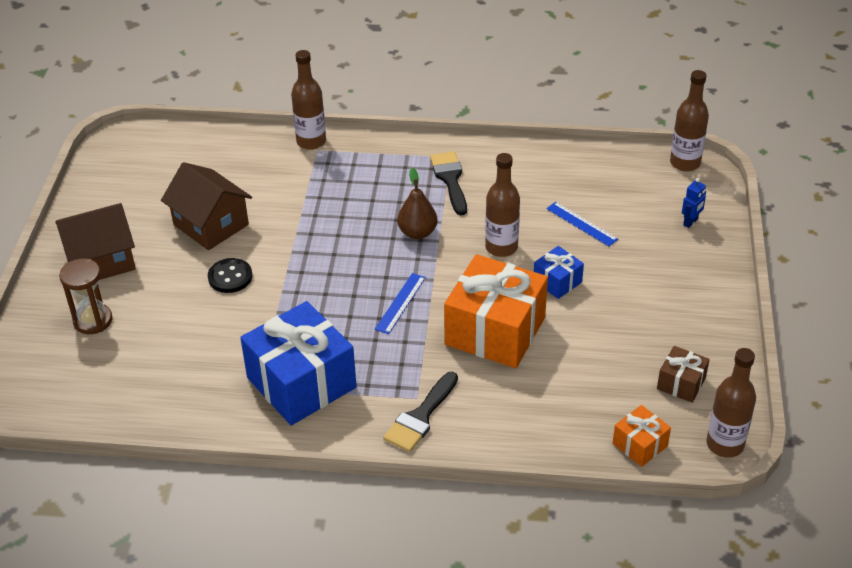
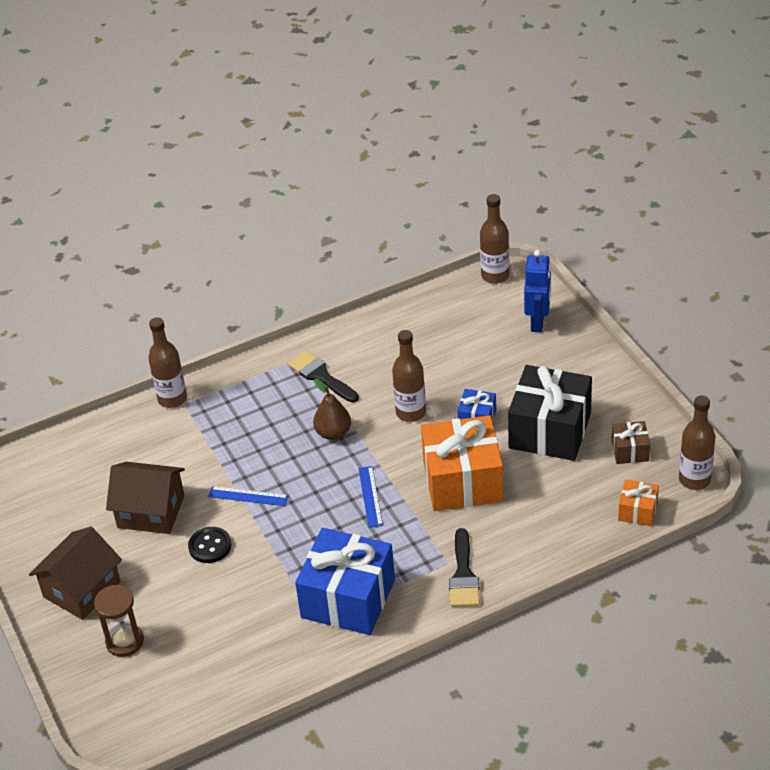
camera: 30 degrees left, 0 degrees up
blue ruler [546,202,618,247] -> blue ruler moved to [208,486,289,506]
blue robot [682,178,706,228] -> blue robot [524,250,551,332], size x1.84
none -> black gift [508,365,592,461]

